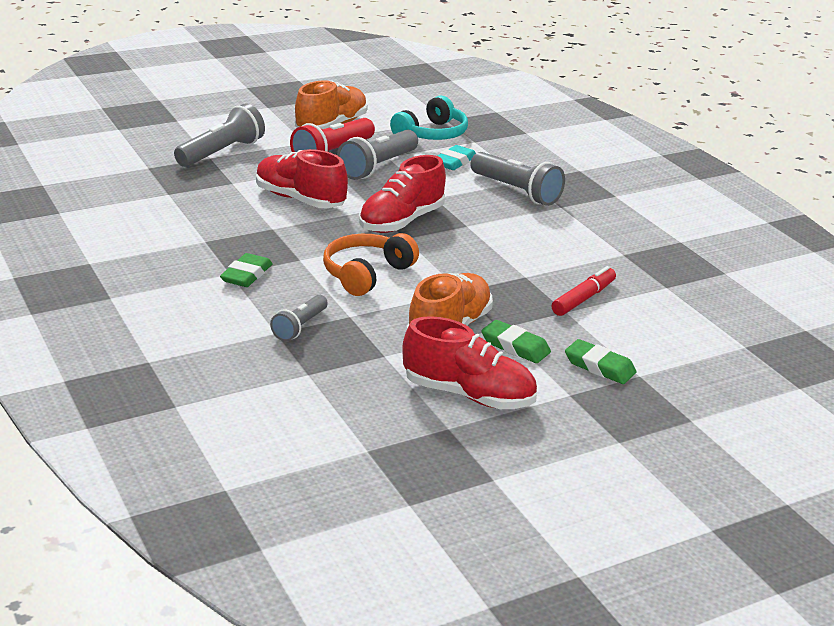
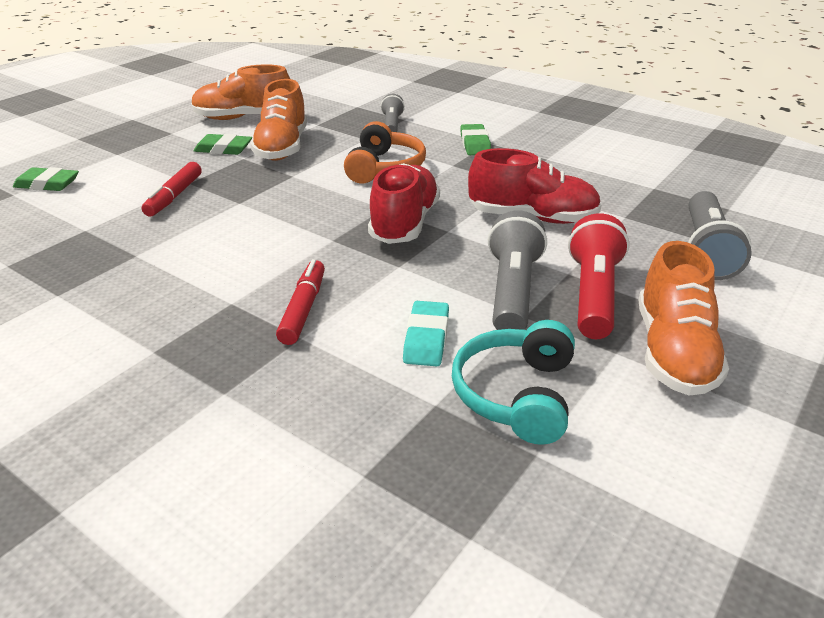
camera: 155 degrees right, 5 degrees up
red shoe [402,316,537,409] -> orange shoe [191,64,290,120]
grey flashlight [470,152,565,206] -> red marker [276,259,325,345]
green eraser [565,339,636,384] -> green eraser moved to [13,167,79,191]

